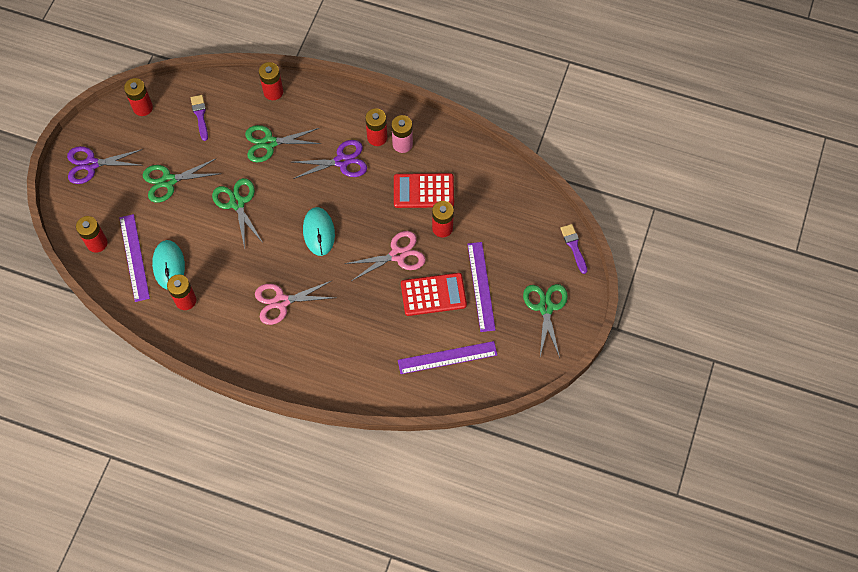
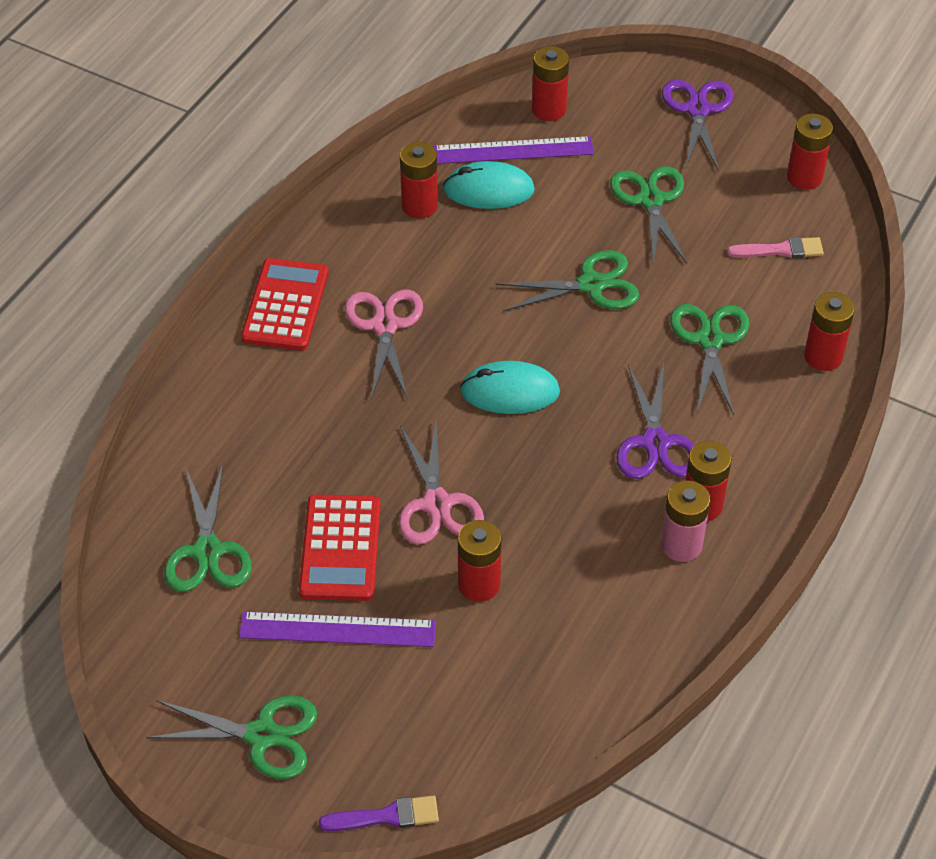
camera: 100 degrees right, 15 degrees down
purple brush [191,95,208,141] -> pink brush [727,237,824,258]
red calculator [394,173,454,208] -> red calculator moved to [241,258,329,351]
purple ruler [398,341,497,374] -> green scissors [164,464,252,592]

